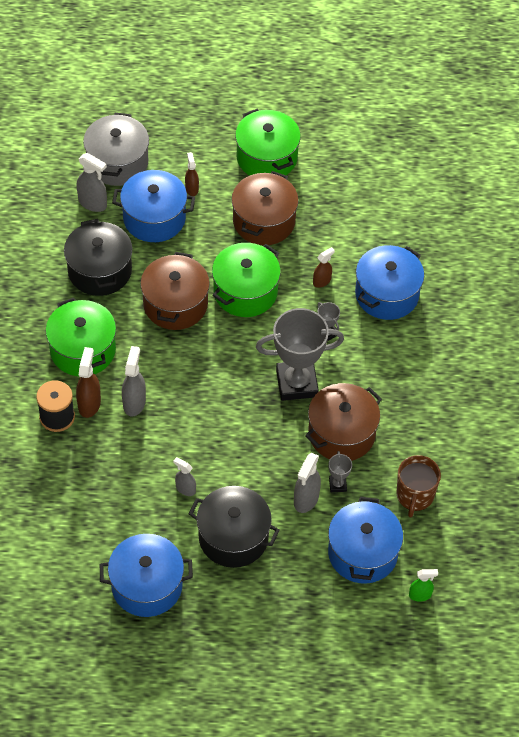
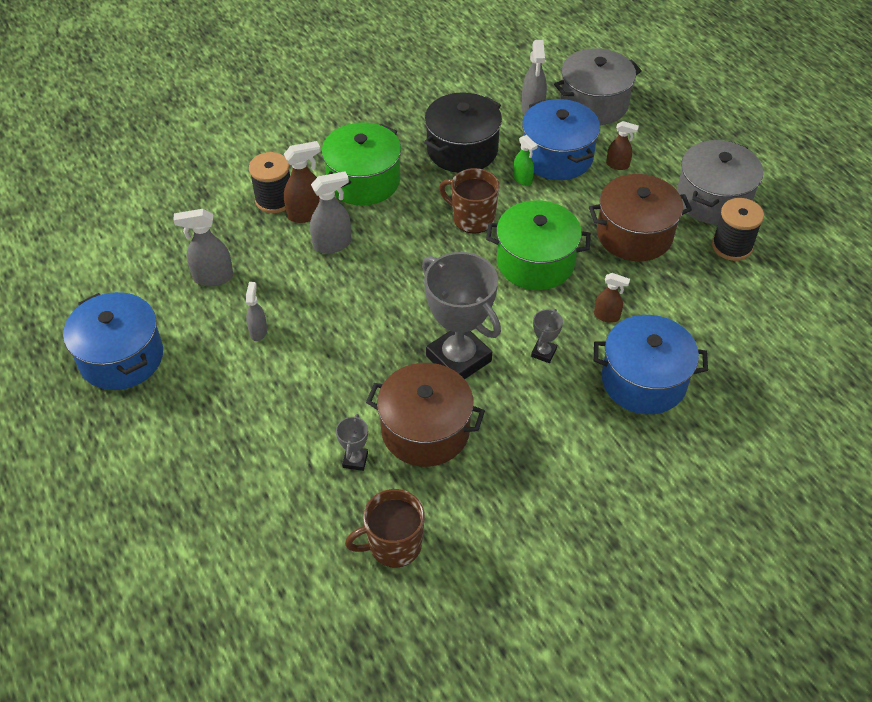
camera: 60 degrees right, 5 degrees down
brown pot [140,252,210,330] -> brown mug [439,168,499,234]
brown spray bottle [185,152,199,196] -> brown spray bottle turned 60 degrees clockwise [606,121,639,170]
black pot [189,486,280,568] -> none
green pot [235,109,301,176] -> grey pot [677,140,763,225]
grey spray bottle [294,453,321,513] -> grey spray bottle moved to [174,209,233,286]
grey trophy [328,451,352,492] -> grey trophy turned 45 degrees counterclockwise [336,414,368,471]
blue pot [328,497,403,584] -> none
green spray bottle [409,569,438,602] -> green spray bottle moved to [513,135,538,186]
none -> black spool [712,198,764,261]

